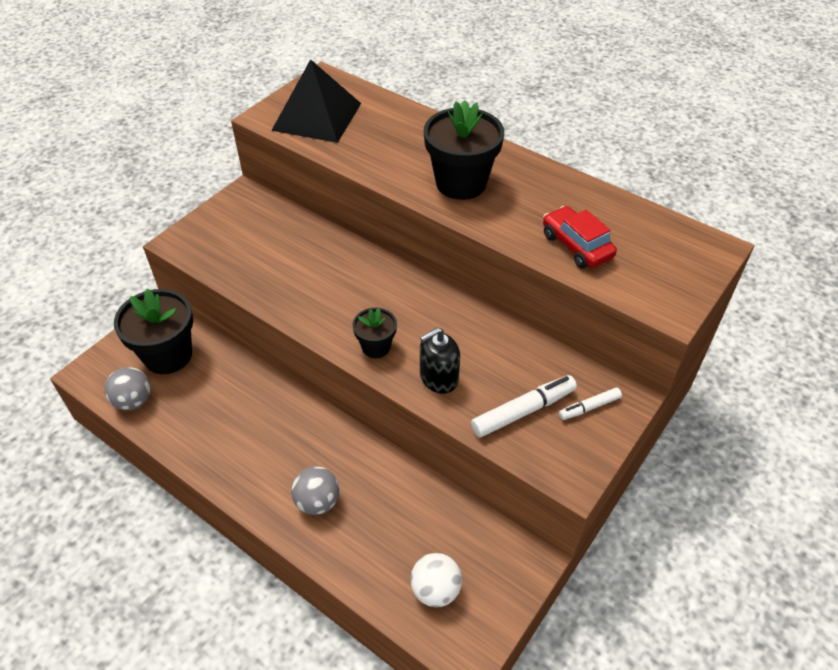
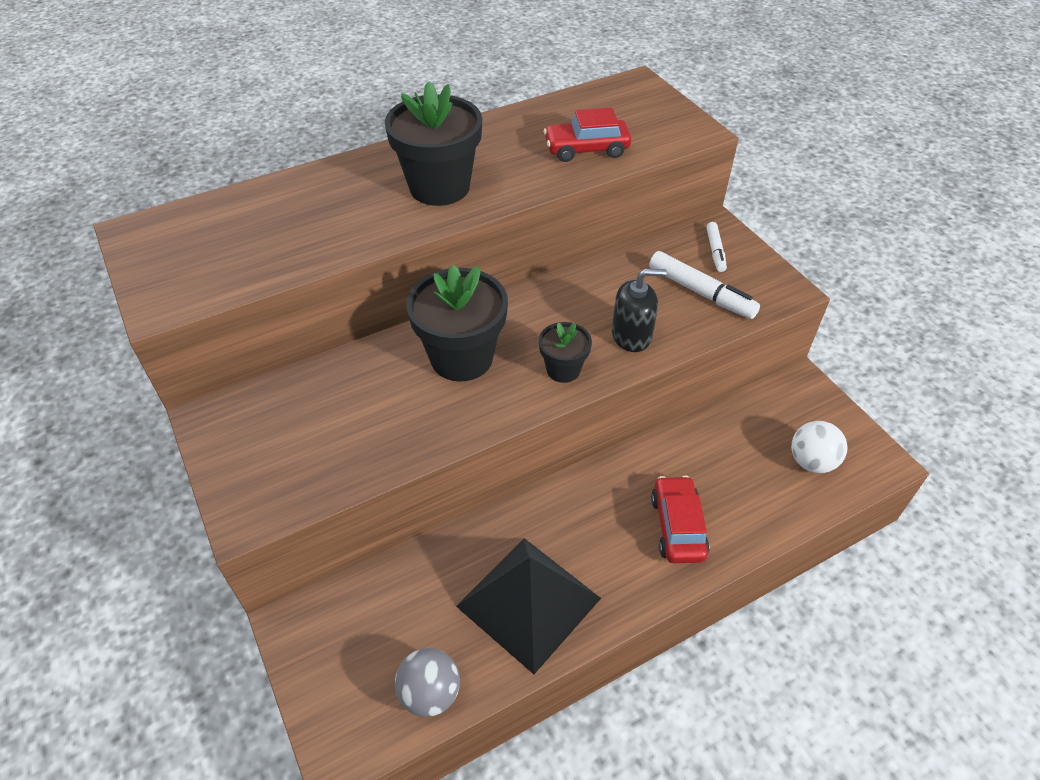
camera: 65 degrees left, 0 degrees up
black flower pot [114,288,193,374] -> black flower pot moved to [406,265,508,382]
black pyramid [271,59,361,143] -> black pyramid moved to [456,538,601,674]
grey ball [291,466,340,515] -> red car [651,476,709,563]
black soap dispenser [420,327,460,394] -> black soap dispenser turned 90 degrees counterclockwise [612,269,667,352]
white marker [471,375,577,437] -> white marker turned 135 degrees clockwise [649,251,760,319]

